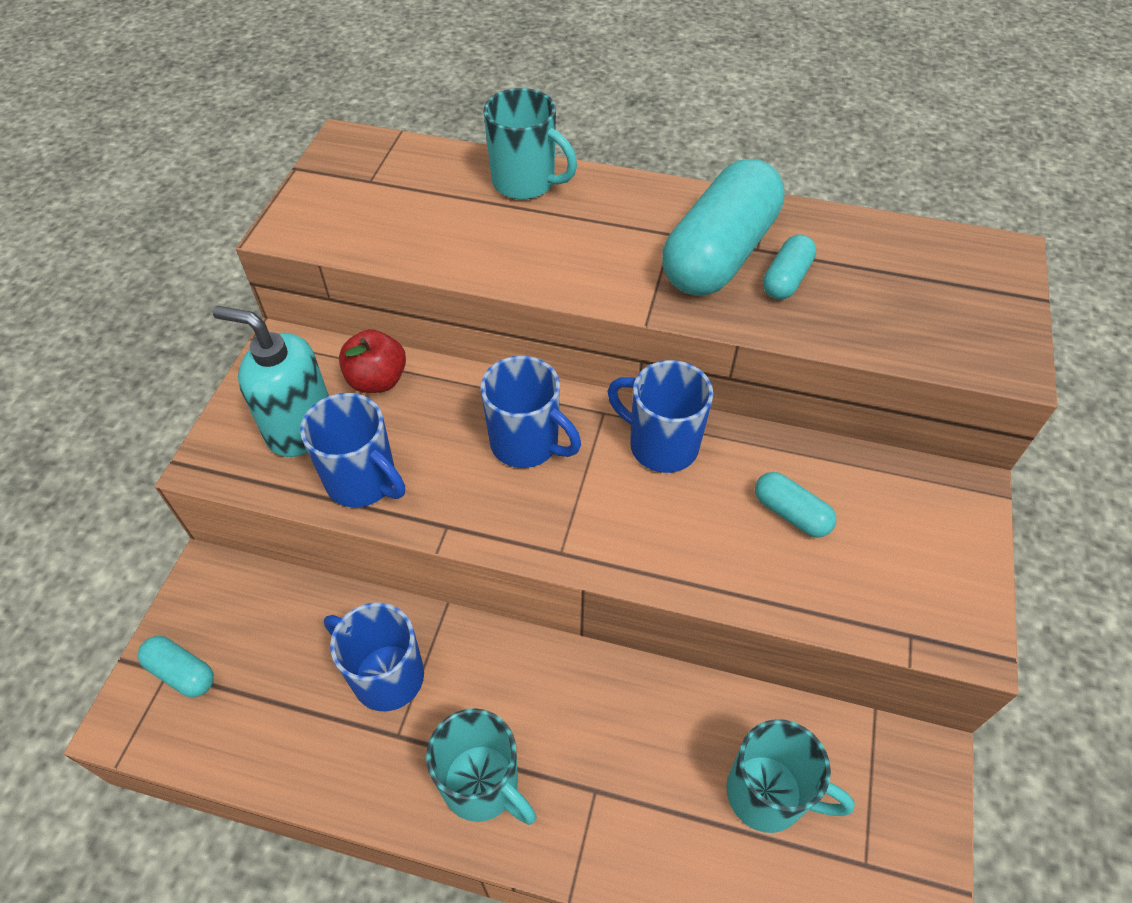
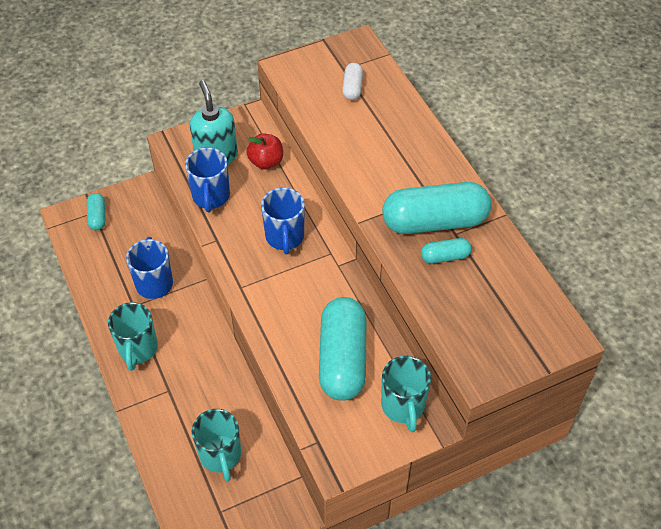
camera: 50 degrees right, 0 degrees up
turquoise mug [484,88,577,200] -> turquoise mug moved to [381,356,431,432]
blue mug [608,360,713,473] -> none
turquoise capsule [755,472,837,538] -> turquoise capsule [319,297,366,401], size x2.17
none -> white capsule [342,63,363,100]

